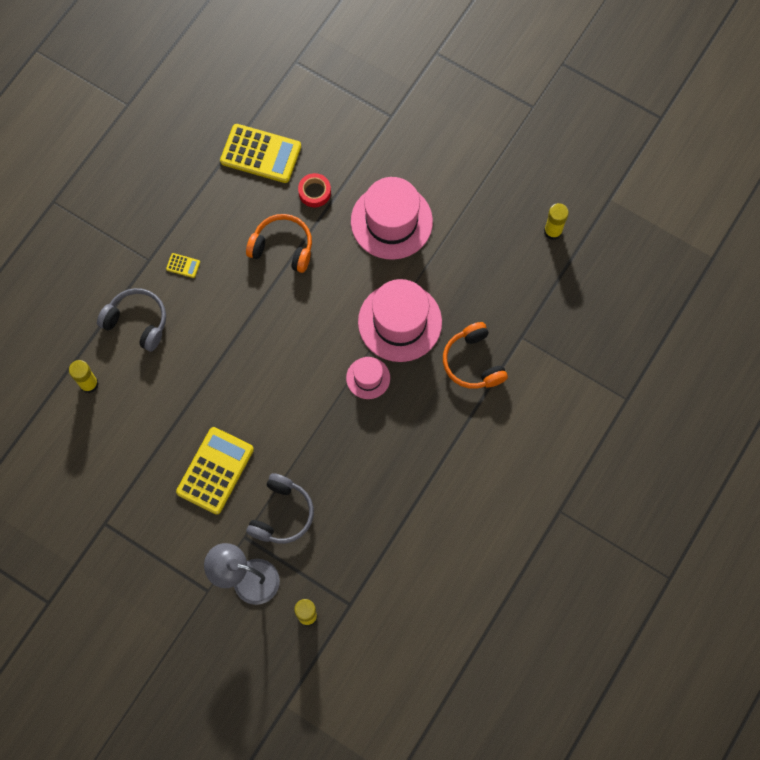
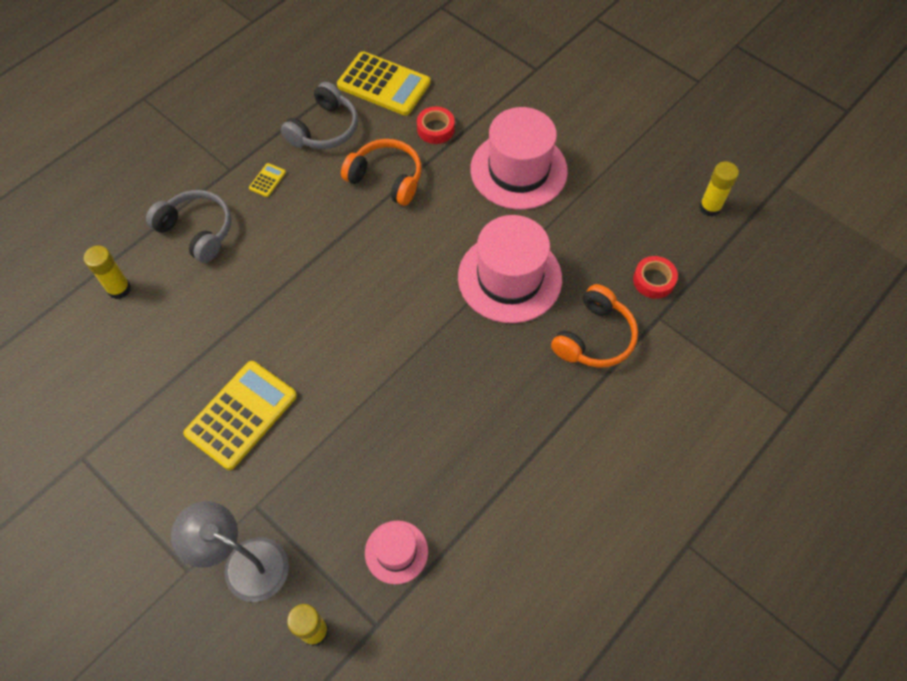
camera: 10 degrees right, 10 degrees down
yellow calculator [166,253,200,278] -> yellow calculator turned 90 degrees counterclockwise [249,163,286,197]
grey headphones [246,473,314,544] -> grey headphones moved to [281,82,358,149]
pink hat [346,357,390,399] -> pink hat moved to [365,521,428,584]
orange headphones [443,322,508,389] -> orange headphones turned 135 degrees counterclockwise [551,284,638,368]
none -> red tape [633,256,678,299]

